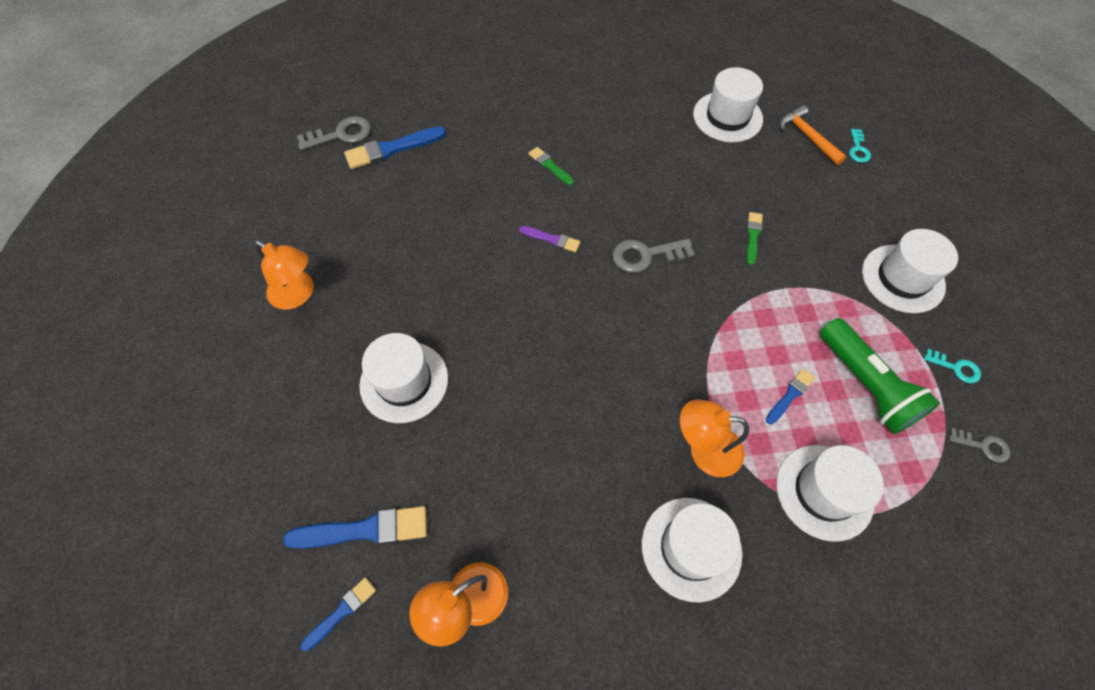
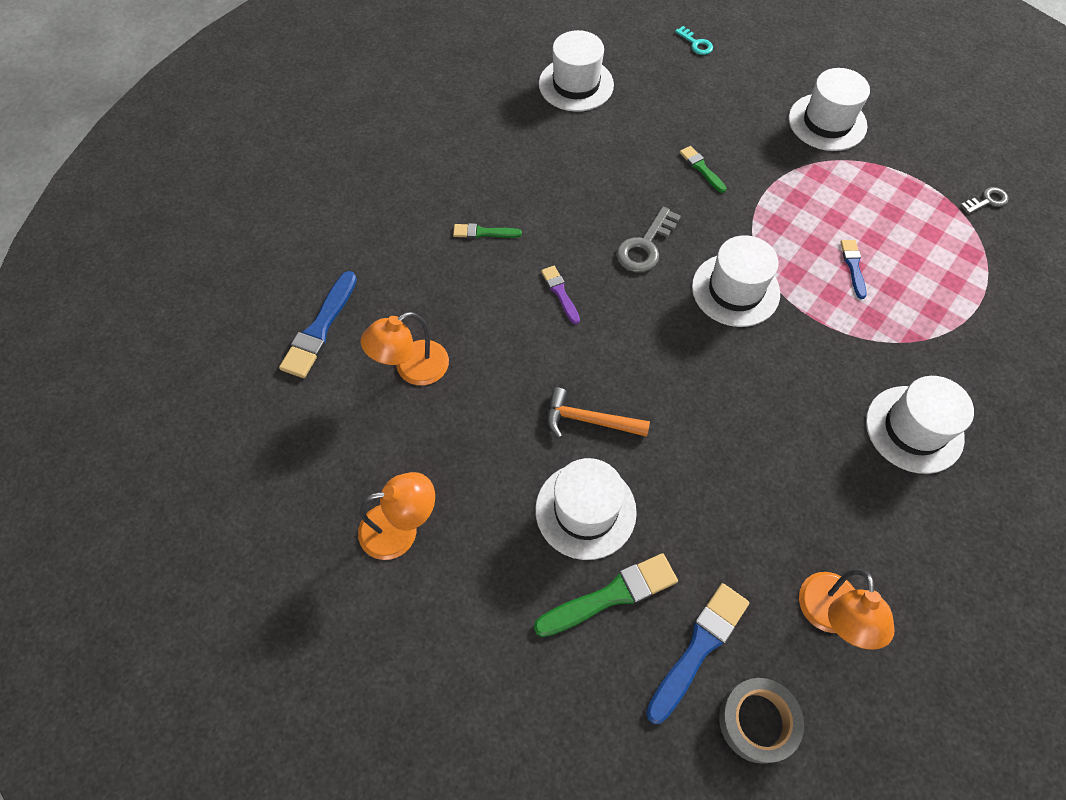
camera: 45 degrees left, 0 degrees up
grey key [297,116,371,150] -> none
blue brush [300,577,376,651] -> grey tape [719,678,804,764]
purple brush [519,226,580,252] -> purple brush turned 90 degrees counterclockwise [541,266,580,324]
orange lamp [680,399,749,477] -> orange lamp moved to [361,312,449,385]
white hat [776,445,884,542] -> white hat moved to [692,235,780,327]
orange hammer [780,105,846,165] -> orange hammer moved to [547,388,650,438]
green flashlight [820,318,940,434] -> none
turquoise key [924,349,981,383] -> none
none -> green brush [534,553,678,637]

